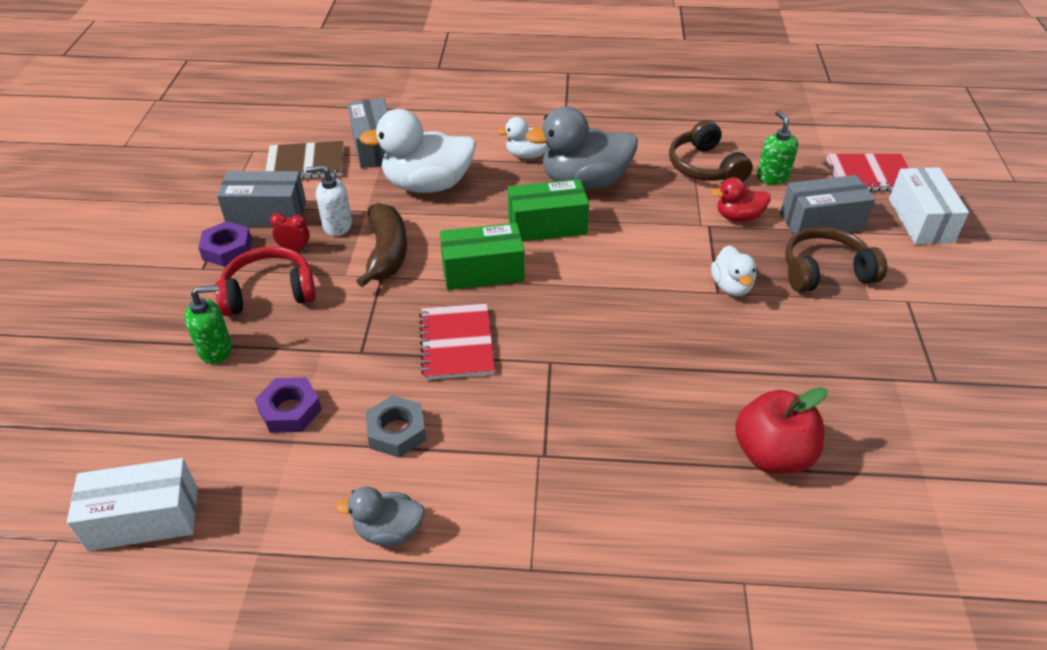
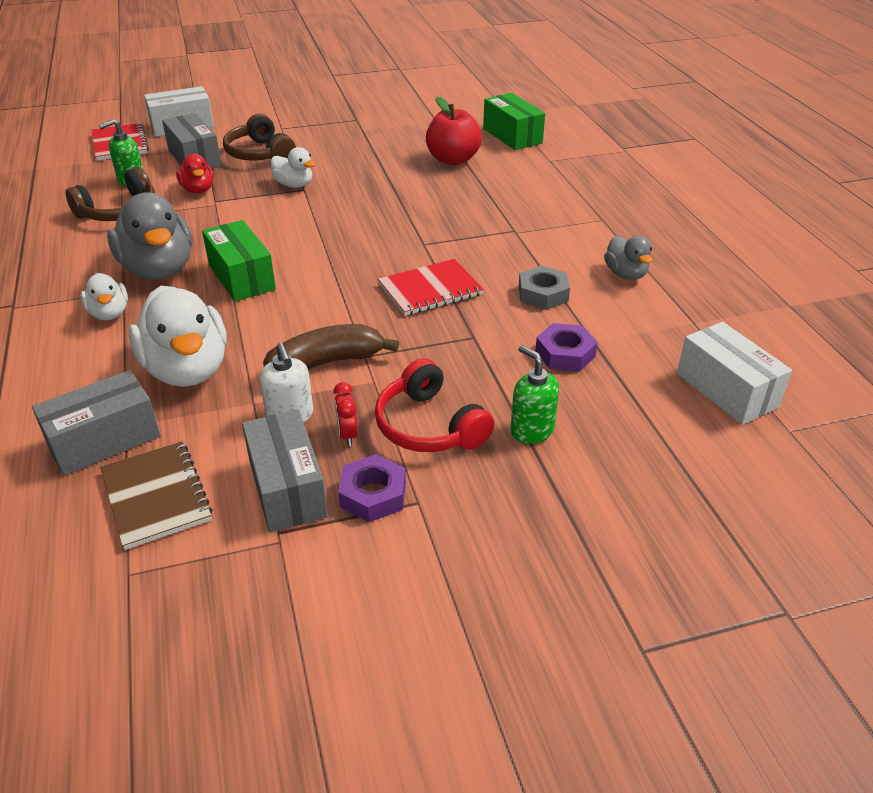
camera: 110 degrees left, 5 degrees down
green box [440,223,525,290] -> green box moved to [483,93,545,150]
white duck [711,246,756,296] -> white duck turned 60 degrees clockwise [271,147,316,188]

